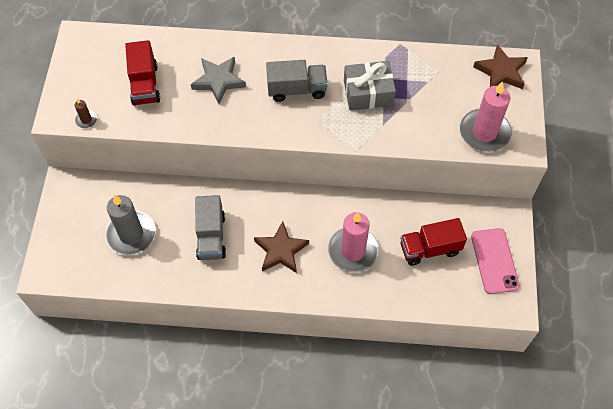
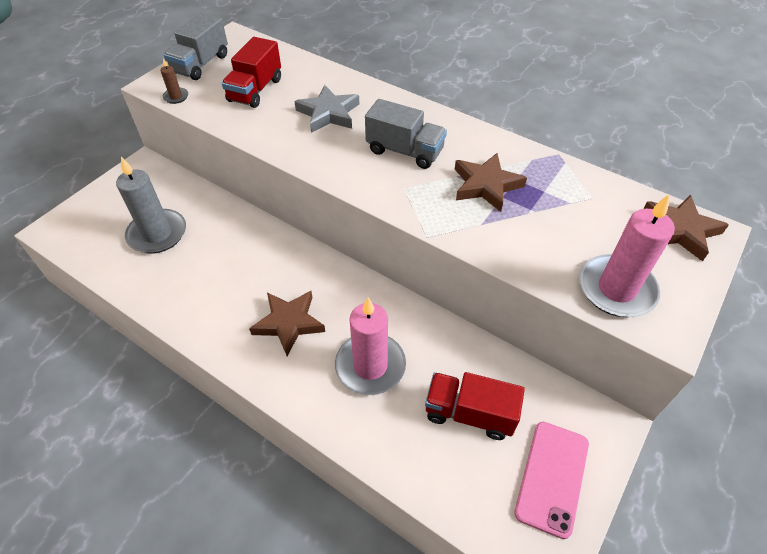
camera: 30 degrees right, 10 degrees down
grey truck [195,195,226,260] -> grey truck moved to [164,13,228,80]
grey gift [344,61,396,111] -> brown star [455,153,527,212]

